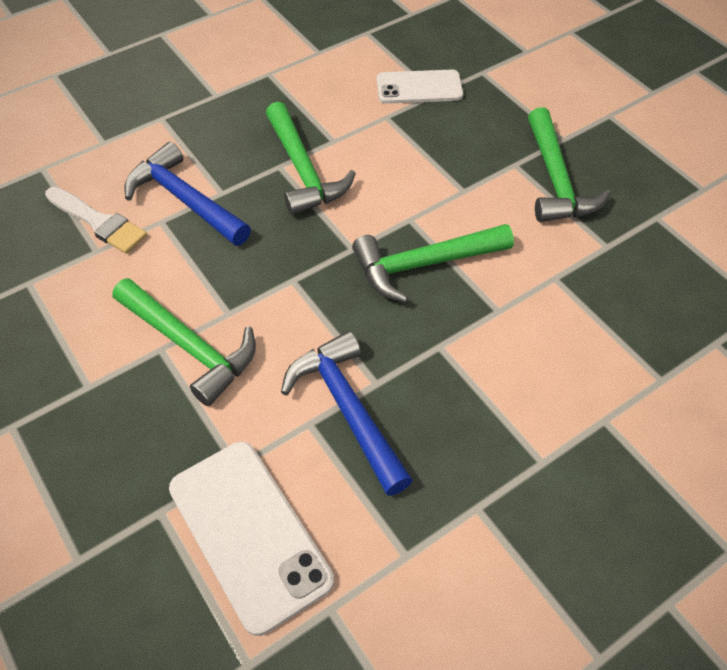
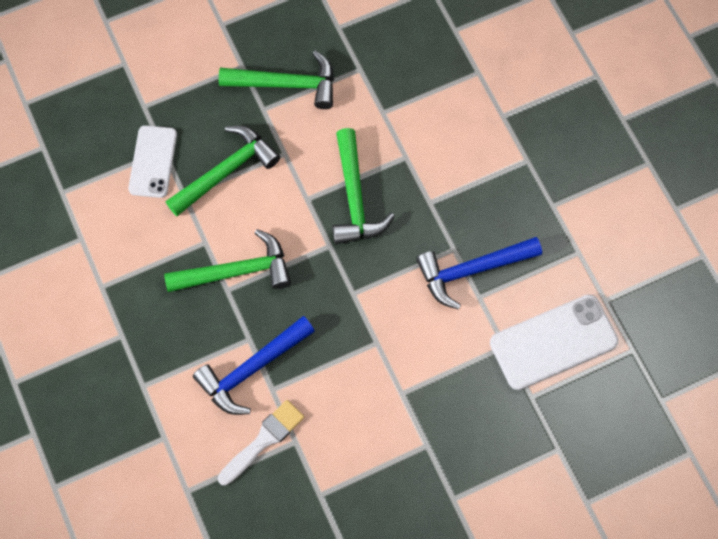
camera: 80 degrees left, 15 degrees up
green hammer [113,278,256,406] -> green hammer moved to [166,125,280,216]

